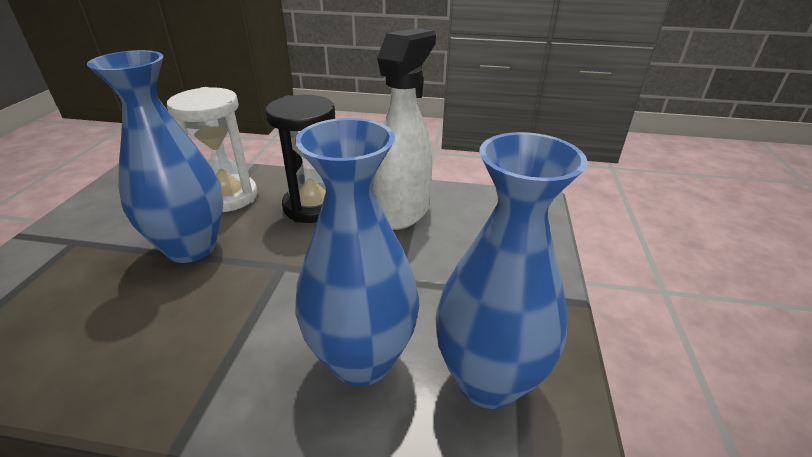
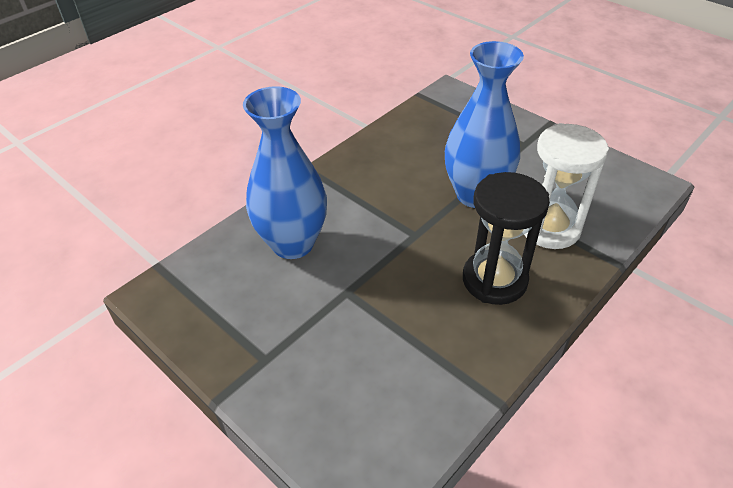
camera: 125 degrees right, 10 degrees up
white spray bottle [373,28,436,230] -> none
blue vase [435,132,588,409] -> none

